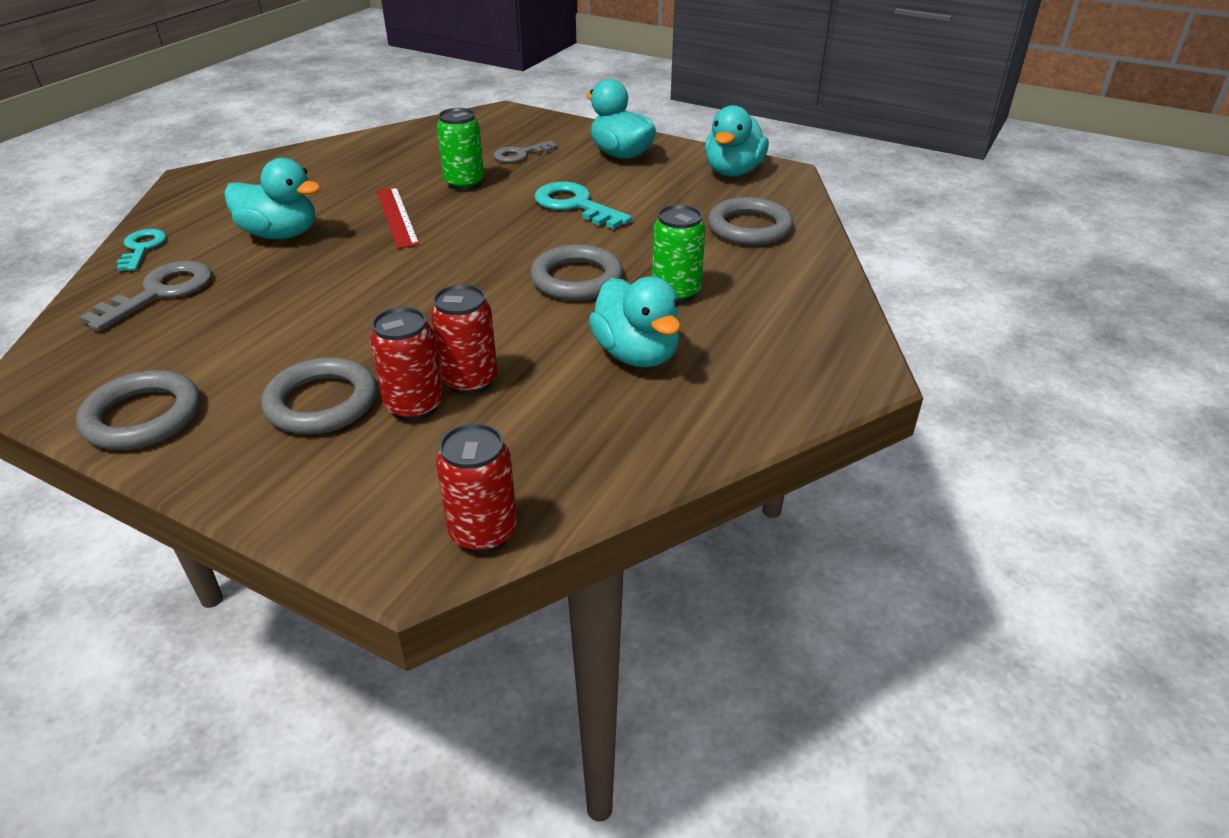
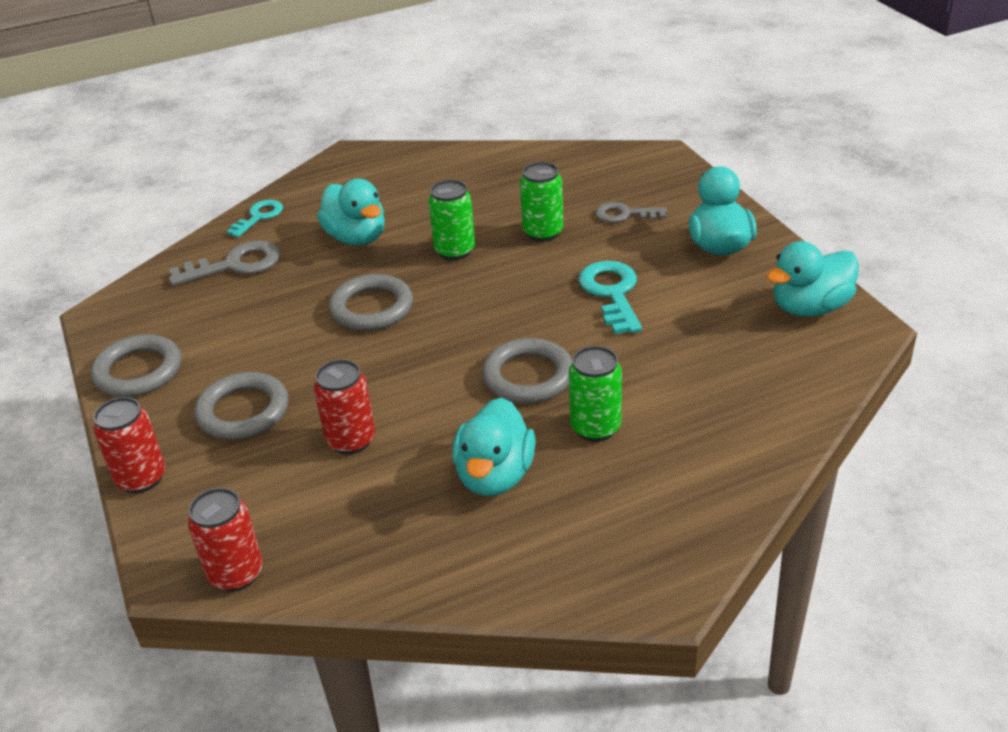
camera: 40 degrees right, 0 degrees up
red can [370,307,443,421] -> red can moved to [93,397,165,493]
red ruler [377,187,420,249] -> green can [428,180,475,260]
grey ring [708,197,793,246] -> grey ring moved to [329,274,413,331]

